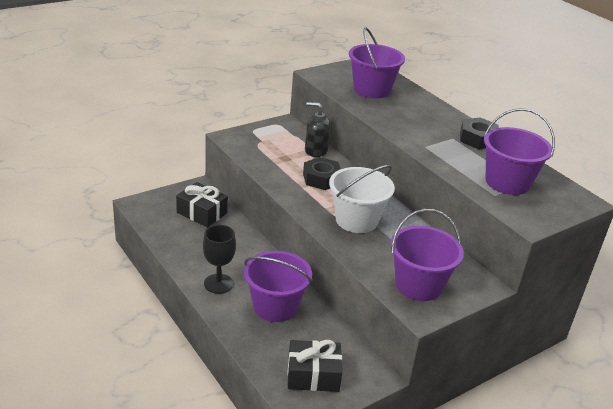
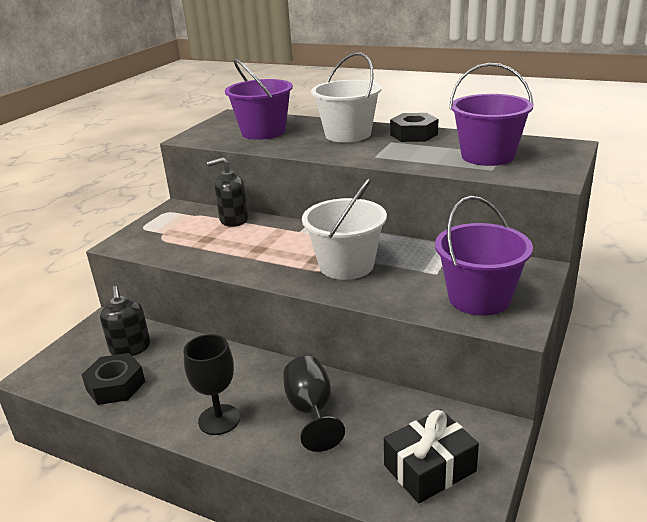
camera: 25 degrees left, 5 degrees down
black gift [176,182,228,227] -> black soap dispenser [100,286,150,356]
purple bucket [244,251,312,322] -> black goblet [283,356,345,452]
black nut [303,157,341,190] -> black nut moved to [82,353,145,405]
none -> white bucket [311,52,382,142]

